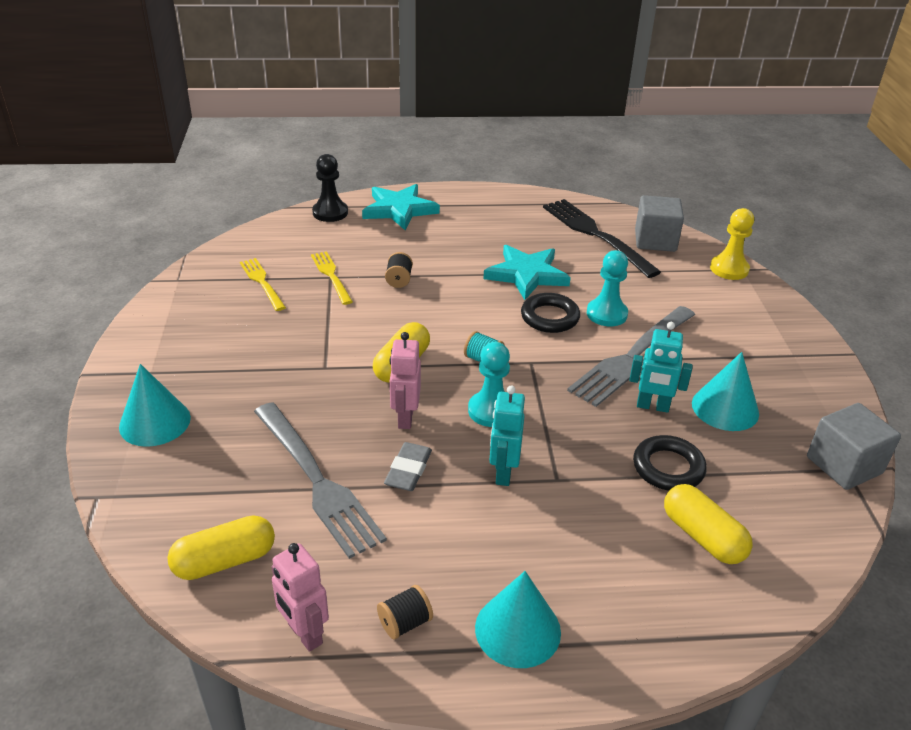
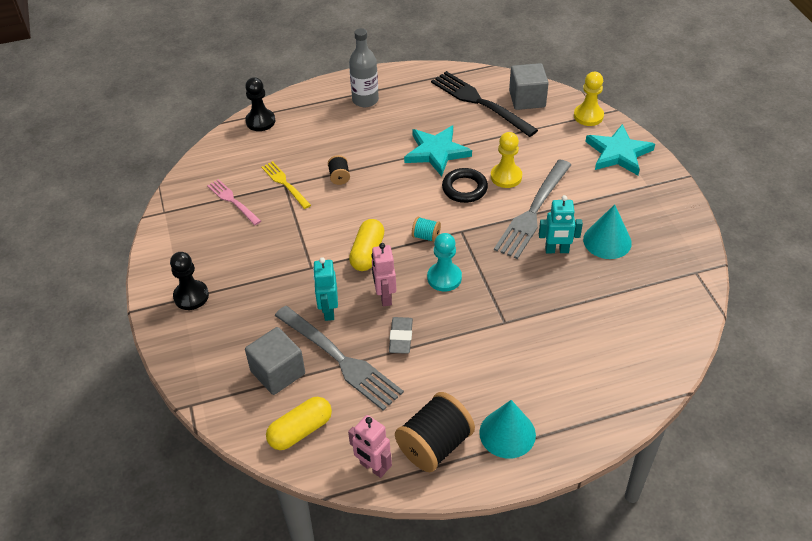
camera: 10 degrees left, 10 degrees up
turquoise cone [119,364,191,447] -> none
yellow fork [240,258,286,311] -> pink fork [207,179,261,225]
turquoise star [362,184,440,230] -> turquoise star moved to [586,124,655,175]
black spool [377,585,433,640] -> black spool [395,392,475,472], size x2.11
turquoise robot [489,385,525,486] -> turquoise robot moved to [313,257,338,321]
turquoise pawn [587,250,628,326] -> yellow pawn [491,132,522,188]
black ring [633,435,707,491] -> none
yellow capsule [664,484,753,564] -> none
grey cube [807,403,901,490] -> grey cube moved to [245,327,305,395]
none -> black pawn [170,252,209,310]
none -> grey bottle [349,28,379,107]

